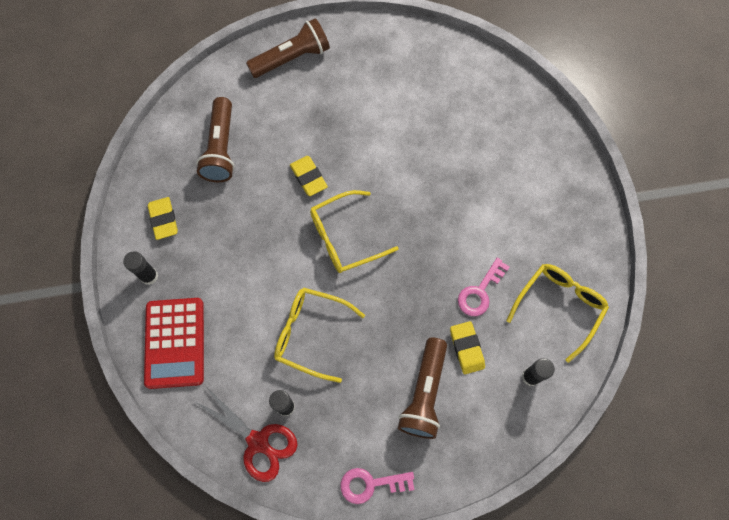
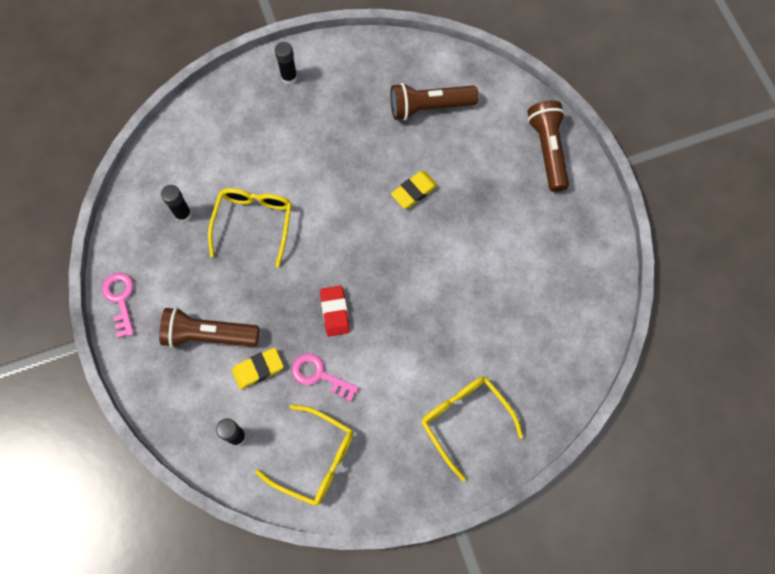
camera: 80 degrees right, 0 degrees up
red calculator [144,298,204,389] -> none
yellow eraser [148,197,178,240] -> none
red scissors [194,387,297,482] -> none
brown flashlight [246,18,330,78] -> brown flashlight turned 150 degrees counterclockwise [527,100,569,192]
yellow glasses [310,190,399,273] -> yellow glasses moved to [421,376,523,481]
none -> red eraser [320,286,350,336]

